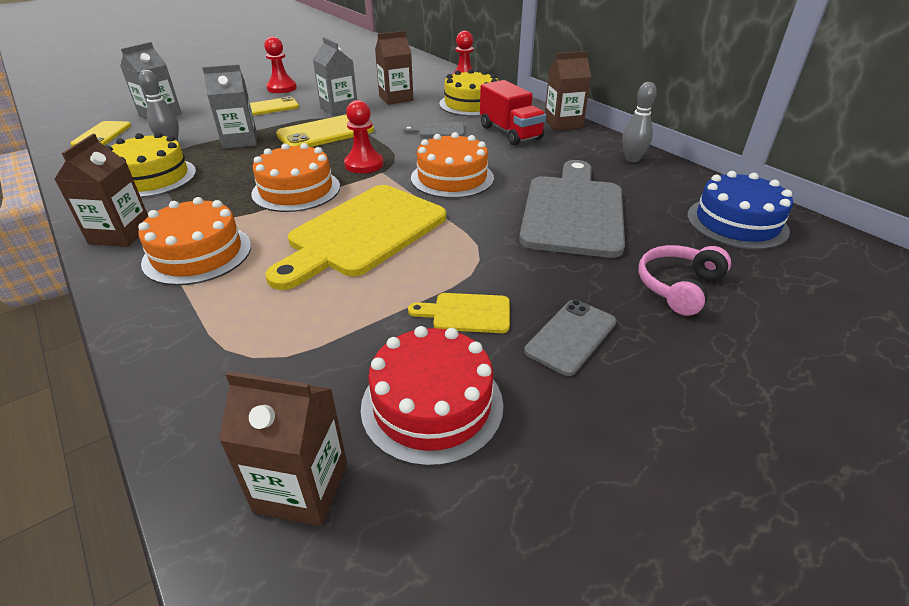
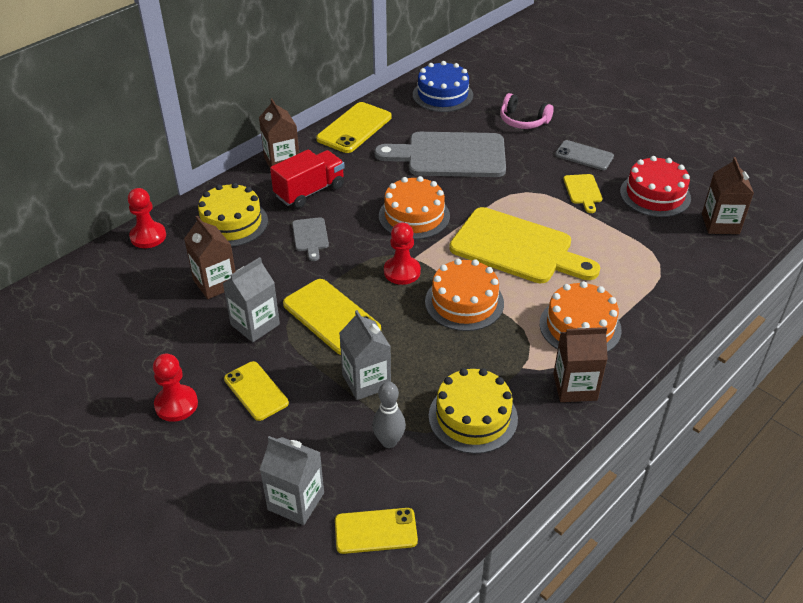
camera: 100 degrees left, 5 degrees up
grey bowling pin [622,82,657,162] -> yellow phone [316,102,392,153]

